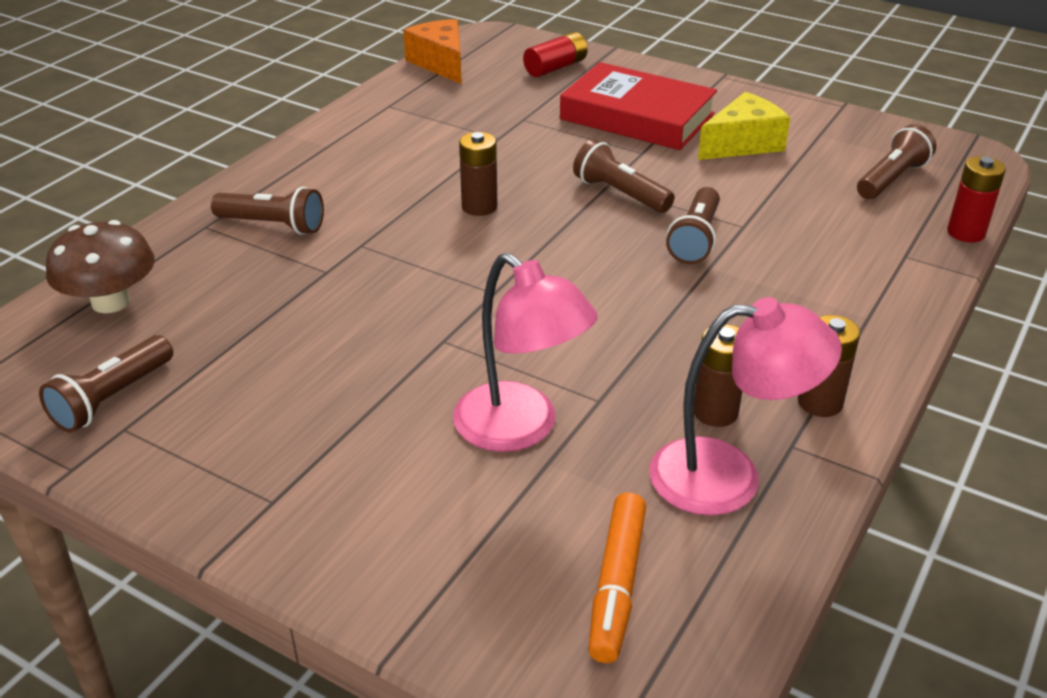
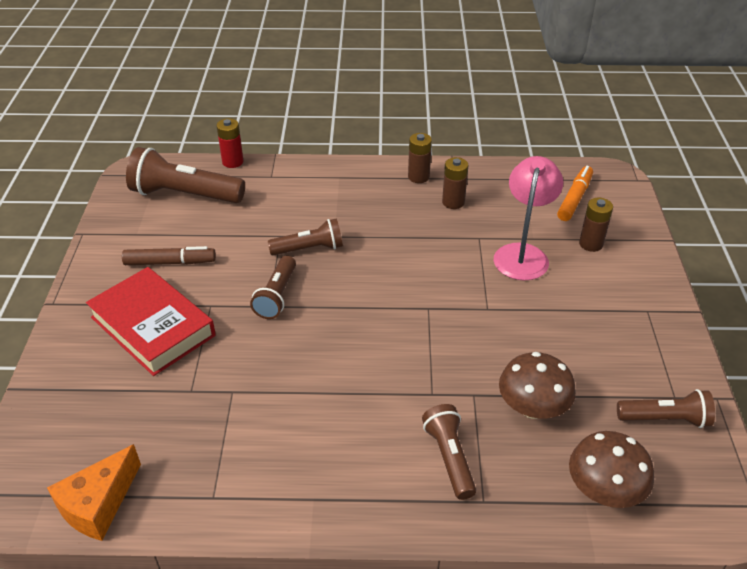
camera: 120 degrees left, 5 degrees up
brown battery [459,132,497,216] -> brown battery moved to [579,198,613,252]
red battery [523,32,587,77] -> none
red book [560,62,717,150] -> red book turned 45 degrees counterclockwise [86,267,216,376]
orange marker [588,492,646,663] -> orange marker turned 45 degrees counterclockwise [557,166,593,221]
pink lamp [649,297,842,516] -> none
yellow cheese [698,92,790,160] -> brown marker [122,246,216,265]
brown flashlight [857,124,936,199] -> brown flashlight [126,147,245,203], size x1.66
none -> brown mushroom [499,352,576,419]

